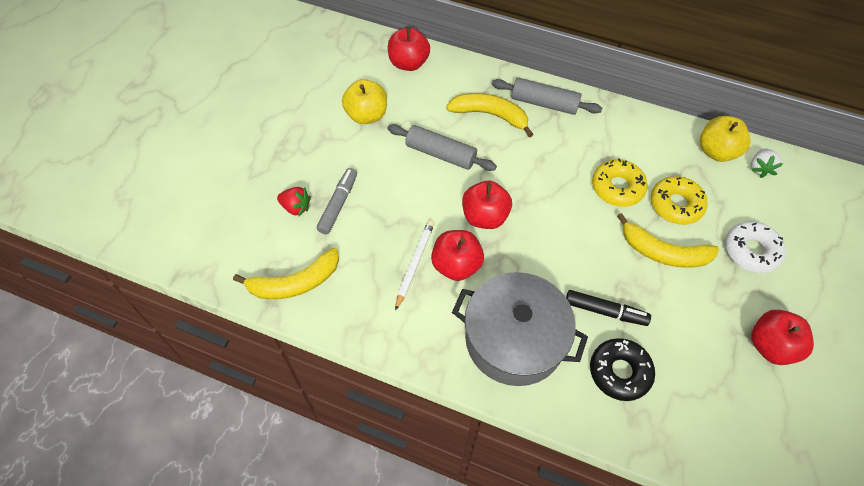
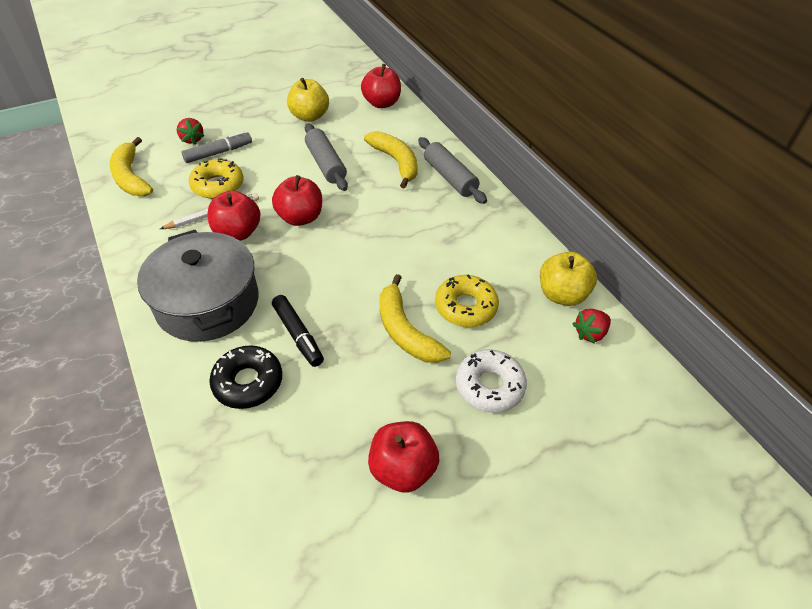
camera: 40 degrees right, 10 degrees down
yellow banana [233,248,339,299] -> yellow banana turned 45 degrees clockwise [110,137,153,196]
yellow donut [592,158,648,207] -> yellow donut moved to [189,158,244,199]
white strawberry [751,148,783,178] -> red strawberry [572,309,611,344]

